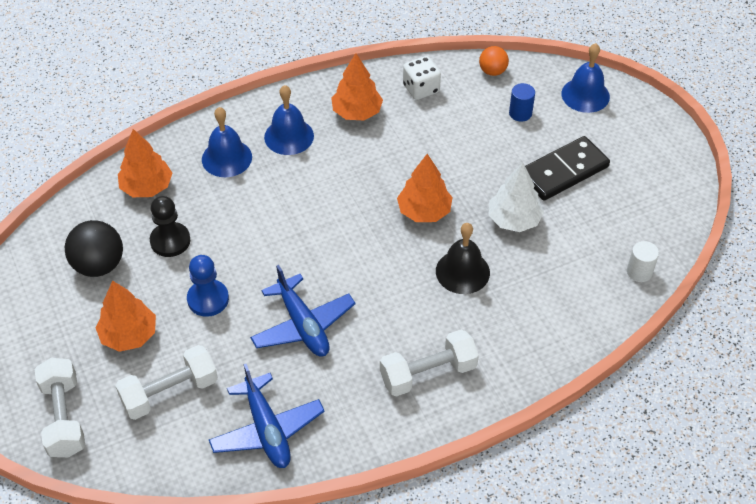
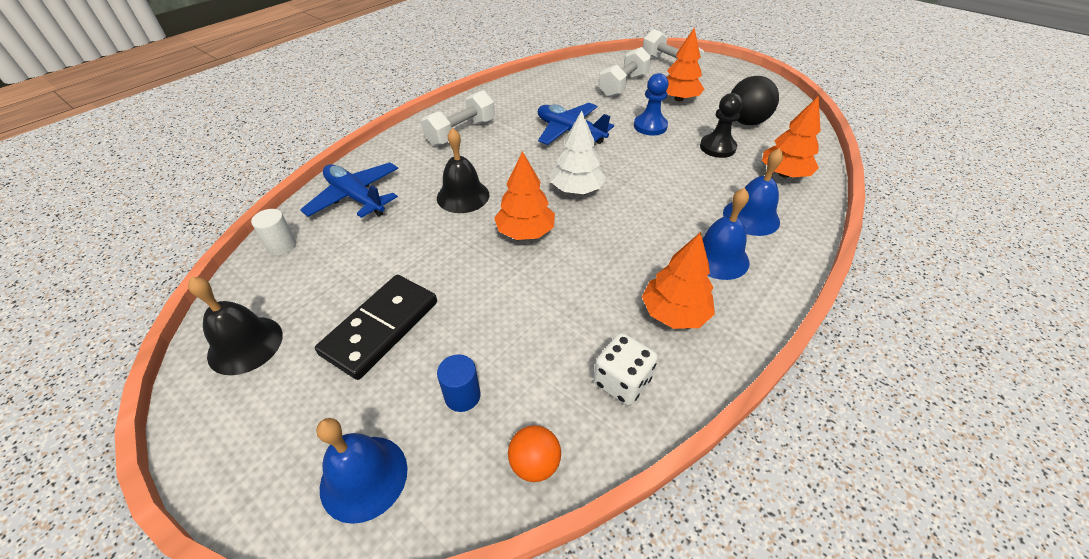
camera: 155 degrees right, 5 degrees down
blue plane [209,364,325,468] -> blue plane moved to [300,162,398,218]
white tree [488,162,544,232] -> white tree moved to [551,111,606,194]
none -> black bell [188,277,283,375]

